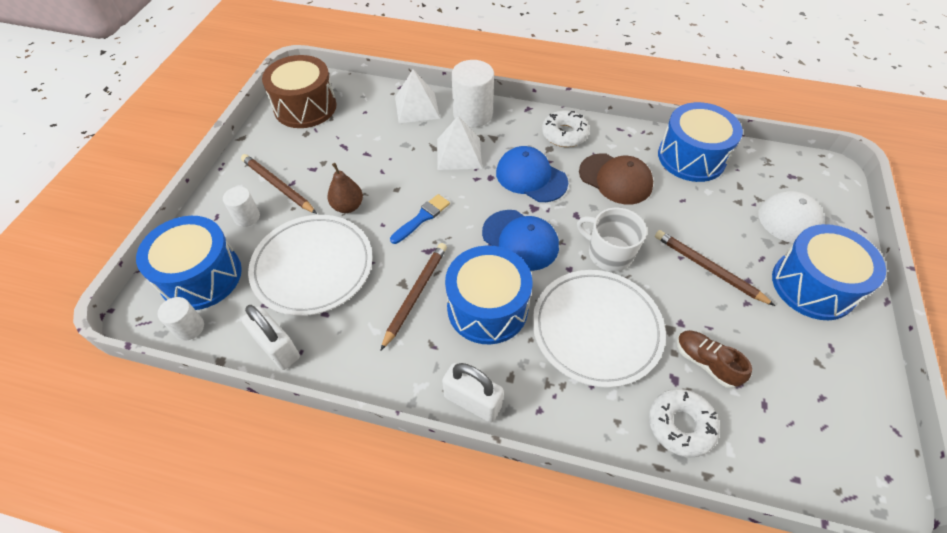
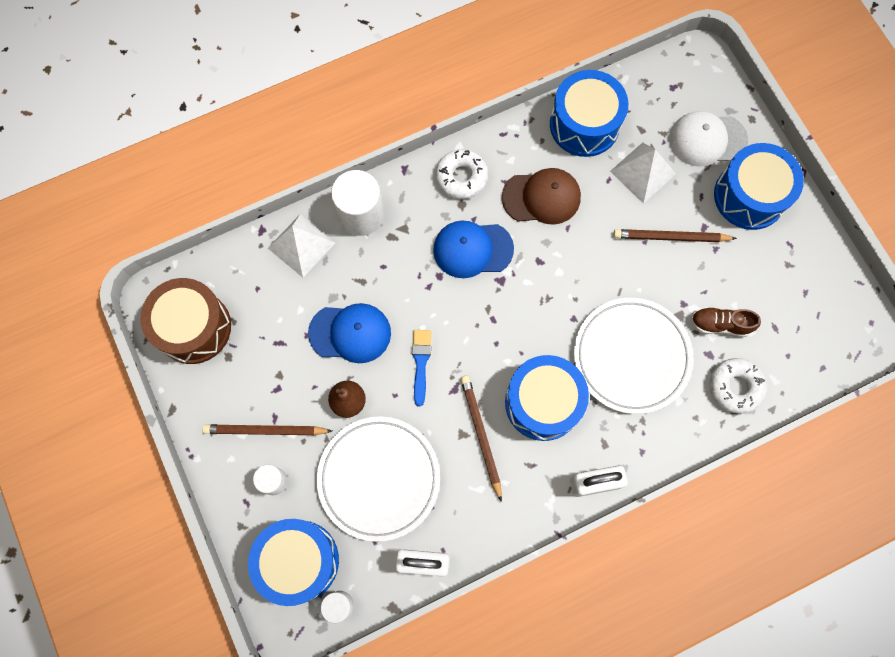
camera: 40 degrees left, 20 degrees up
white pyramid [437,116,482,170] -> white pyramid moved to [610,142,676,204]
blue cap [482,210,559,271] -> blue cap moved to [308,303,391,363]
white mug [577,207,647,272] -> none

